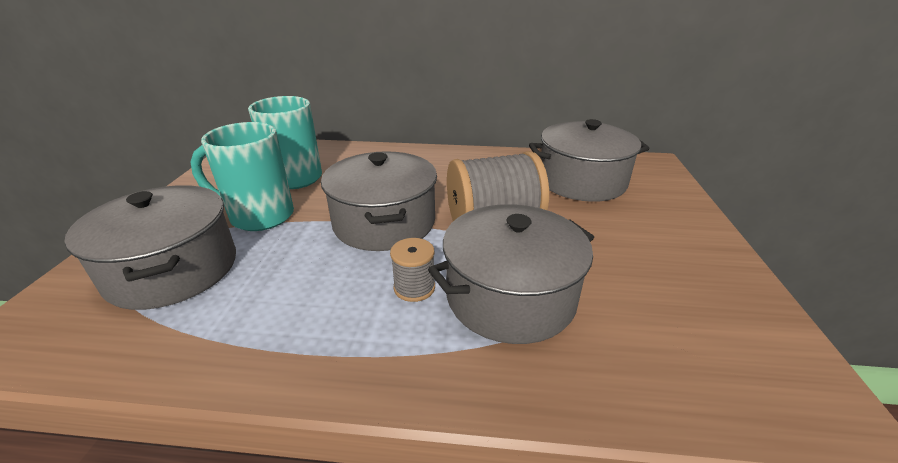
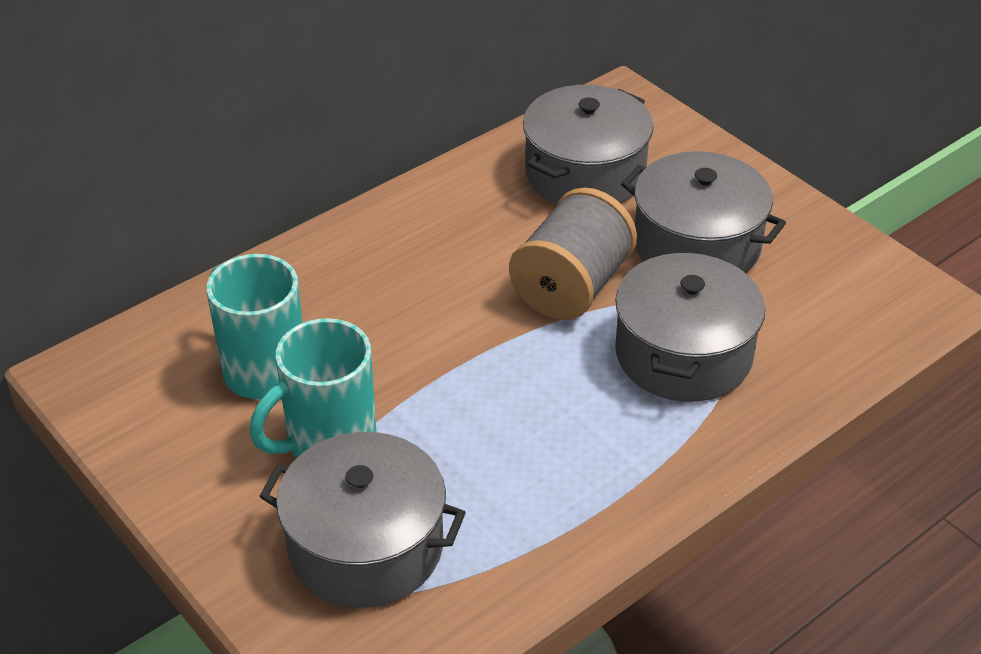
camera: 45 degrees left, 10 degrees up
grey pot [321,151,437,251] -> grey pot moved to [621,151,786,273]
grey spool [390,238,435,302] -> none

